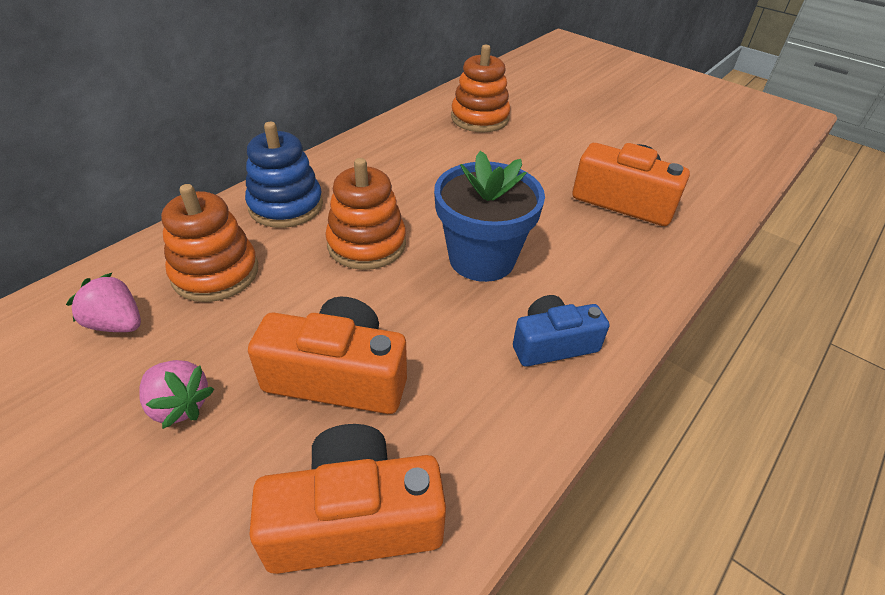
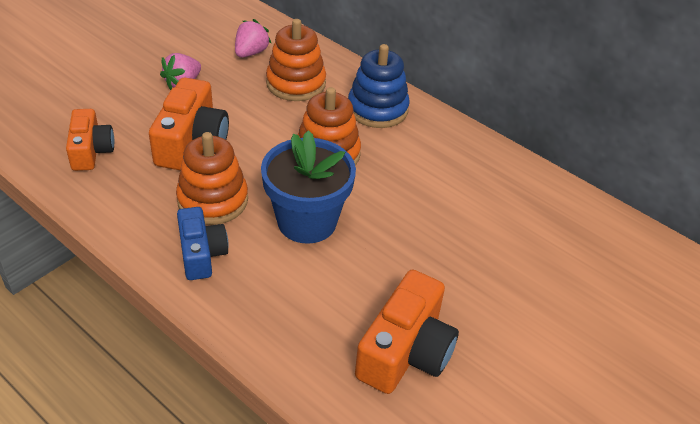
camera: 90 degrees right, 0 degrees up
orange camera [249,424,446,574] -> orange camera [66,109,114,171], size x0.66
orange stacking toy [451,45,510,132] -> orange stacking toy moved to [176,132,248,225]

